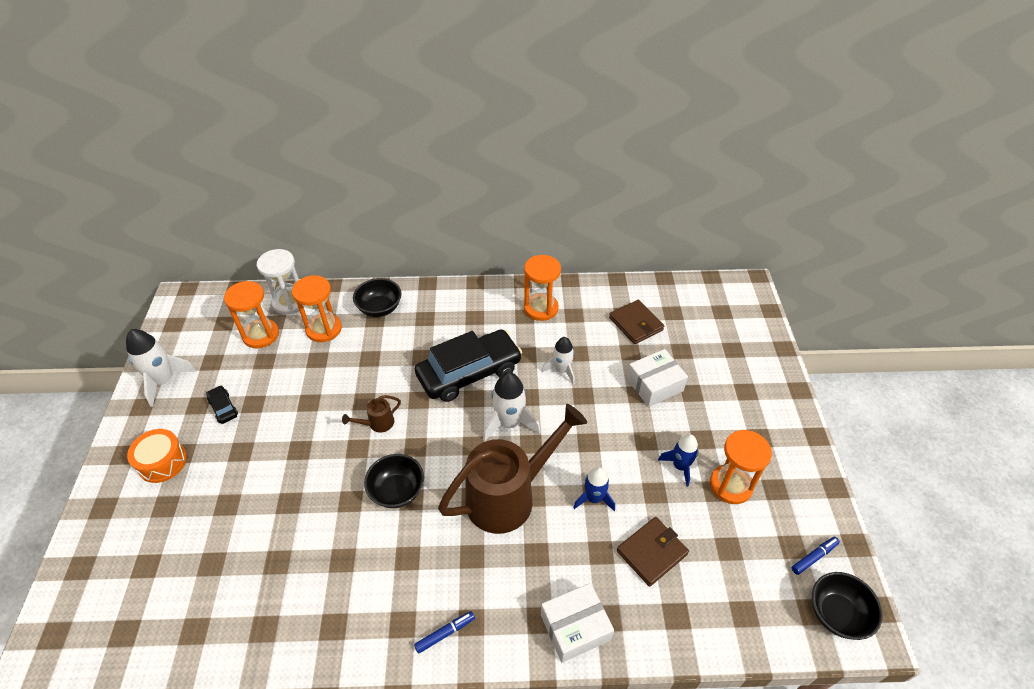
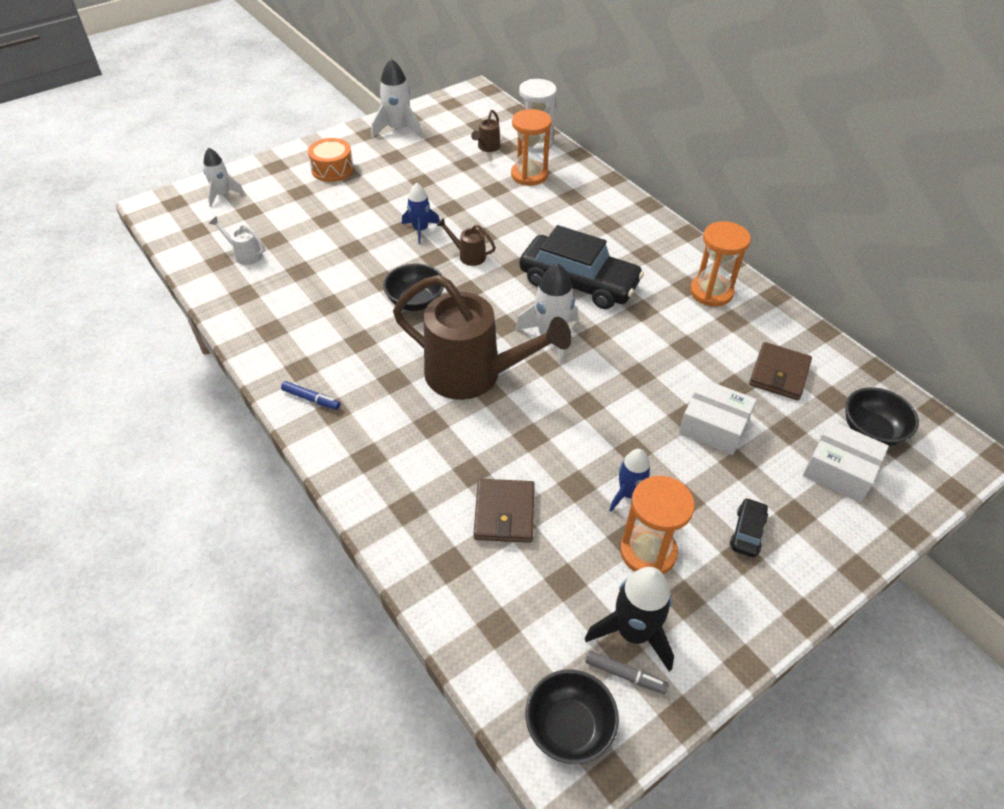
camera: 55 degrees right, 0 degrees up
black car [206,385,238,424] -> black car moved to [730,498,768,557]
orange hourglass [224,281,279,348] -> brown watering can [471,110,500,152]
black bowl [353,278,401,317] -> black bowl moved to [845,387,919,446]
white box [541,583,614,663] -> white box moved to [803,420,889,503]
white rocket [542,337,575,385] -> white rocket moved to [203,148,245,207]
blue rocket [573,467,615,511] -> blue rocket moved to [402,183,440,244]
brown wallet [617,517,689,587] -> brown wallet turned 75 degrees clockwise [474,479,535,543]
blue marker [792,537,840,575] -> grey marker [585,651,669,694]
none -> white watering can [209,216,265,265]
none -> black rocket [585,567,674,672]

